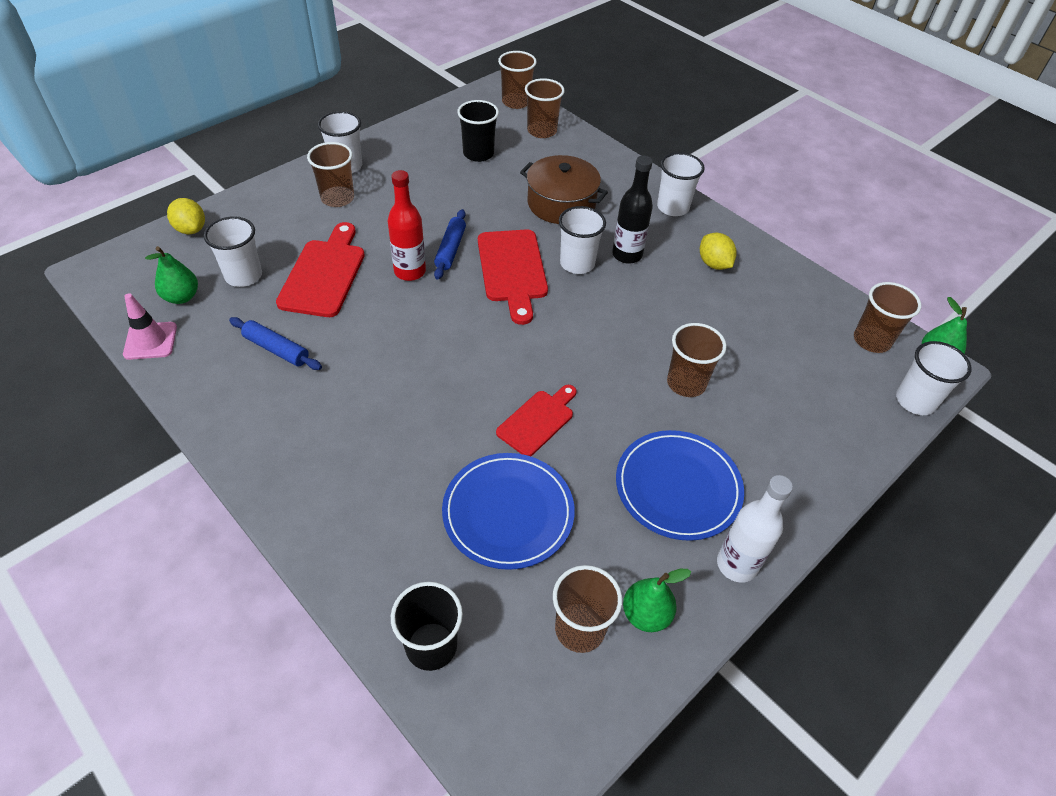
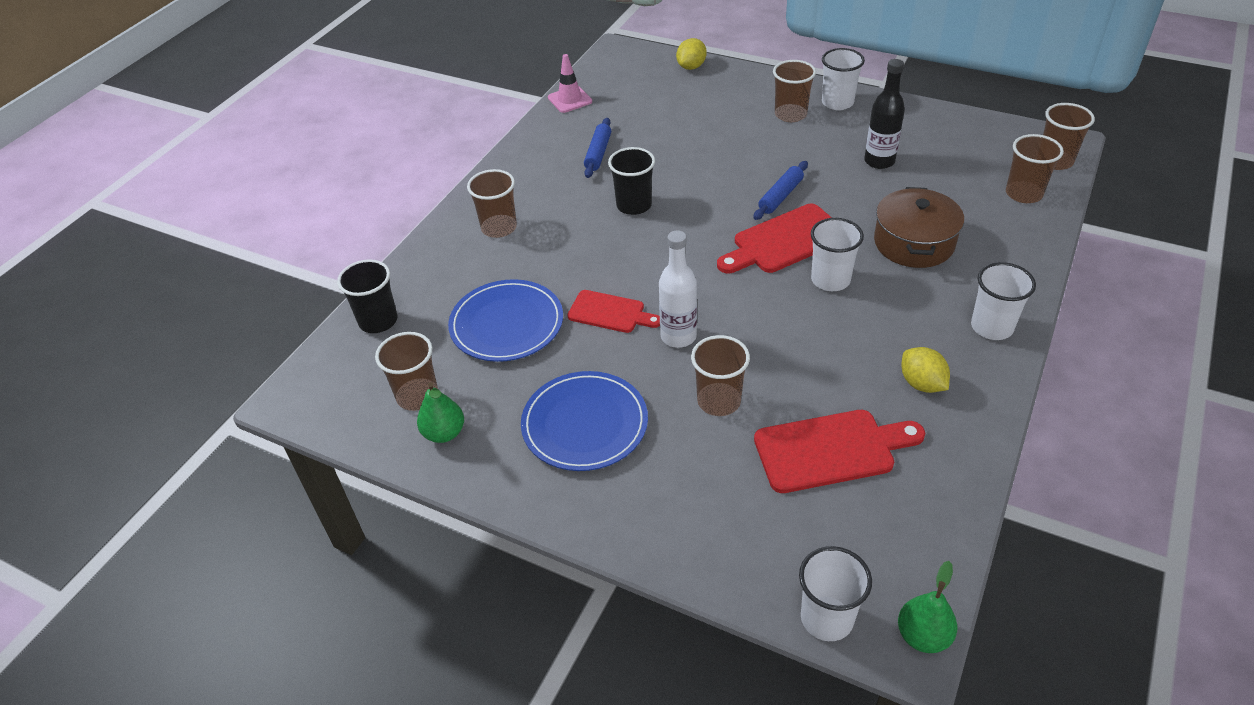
camera: 75 degrees right, 5 degrees down
green pear [145,246,198,304] -> none
white cup [204,216,262,287] -> none
red cutting board [276,222,365,317] -> red cutting board moved to [754,410,925,493]
red bottle [388,170,426,281] -> none
blue rolling pin [434,209,466,280] -> blue rolling pin turned 45 degrees counterclockwise [753,161,808,220]
black cup [457,100,499,162] -> black cup moved to [608,147,655,215]
black bottle [612,156,653,264] -> black bottle moved to [864,59,905,169]
yellow lemon [700,233,737,270] -> yellow lemon turned 75 degrees counterclockwise [901,347,950,393]
white bottle [717,475,793,583] -> white bottle moved to [659,230,697,348]
brown cup [854,282,921,353] -> brown cup moved to [467,169,517,238]

